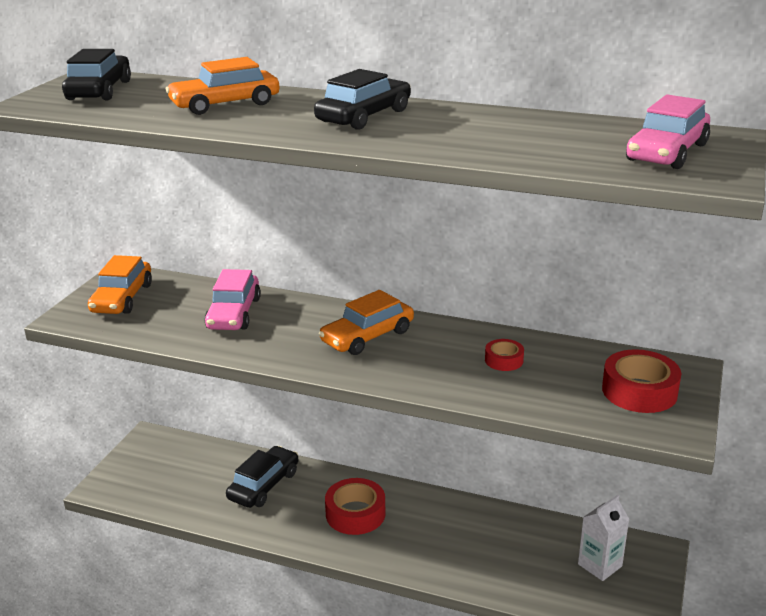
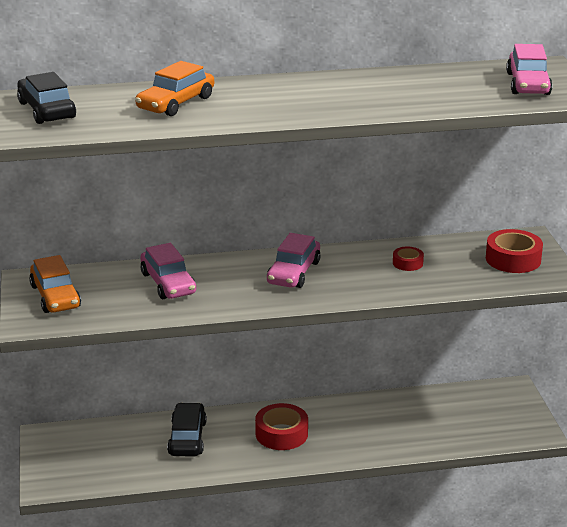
camera: 30 degrees left, 0 degrees up
black car [314,69,411,130] -> none
orange car [319,290,414,355] -> pink car [267,233,321,288]
white carton [578,495,630,581] -> none

